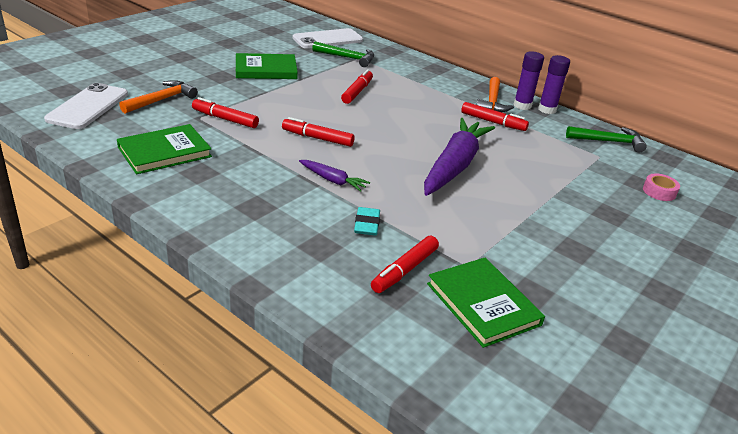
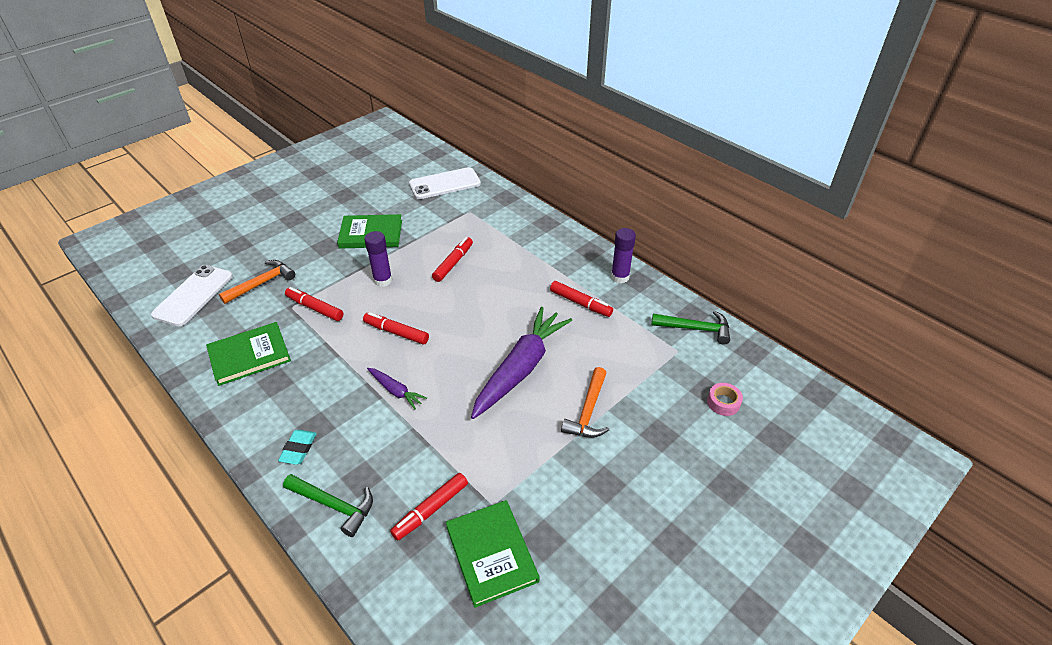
camera: 10 degrees right, 10 degrees up
green hammer [312,41,374,67] -> green hammer moved to [283,474,373,537]
turquoise eraser [354,207,380,235] -> turquoise eraser moved to [278,430,317,465]
orange hammer [477,77,514,112] -> orange hammer moved to [561,367,609,438]
purple glue stick [538,55,570,114] -> purple glue stick moved to [364,231,393,287]

